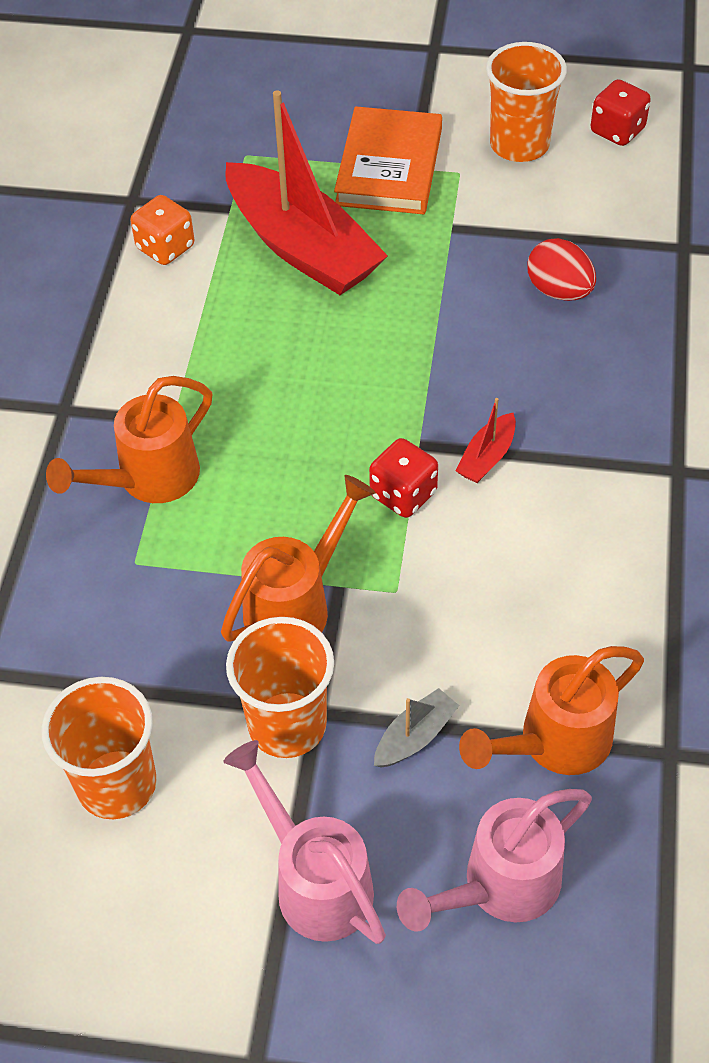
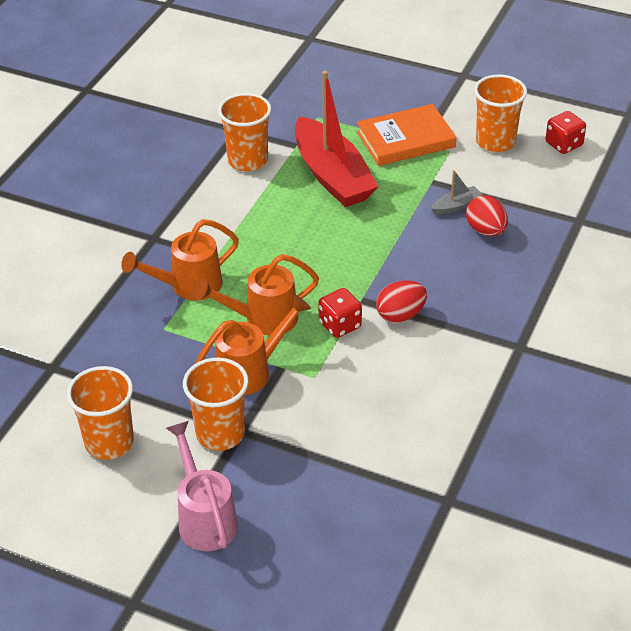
camera: 15 degrees right, 10 degrees down
orange dice [131,195,194,265] -> orange cup [218,93,271,171]
orange book [334,106,442,214] -> orange book turned 45 degrees clockwise [357,104,456,166]
grey boat [374,688,459,768] -> grey boat moved to [431,170,483,215]
pink watering can [397,789,592,932] -> none
red boat [456,398,516,483] -> red egg [376,281,427,323]
orange watering can [459,646,644,775] -> orange watering can moved to [194,254,319,335]

